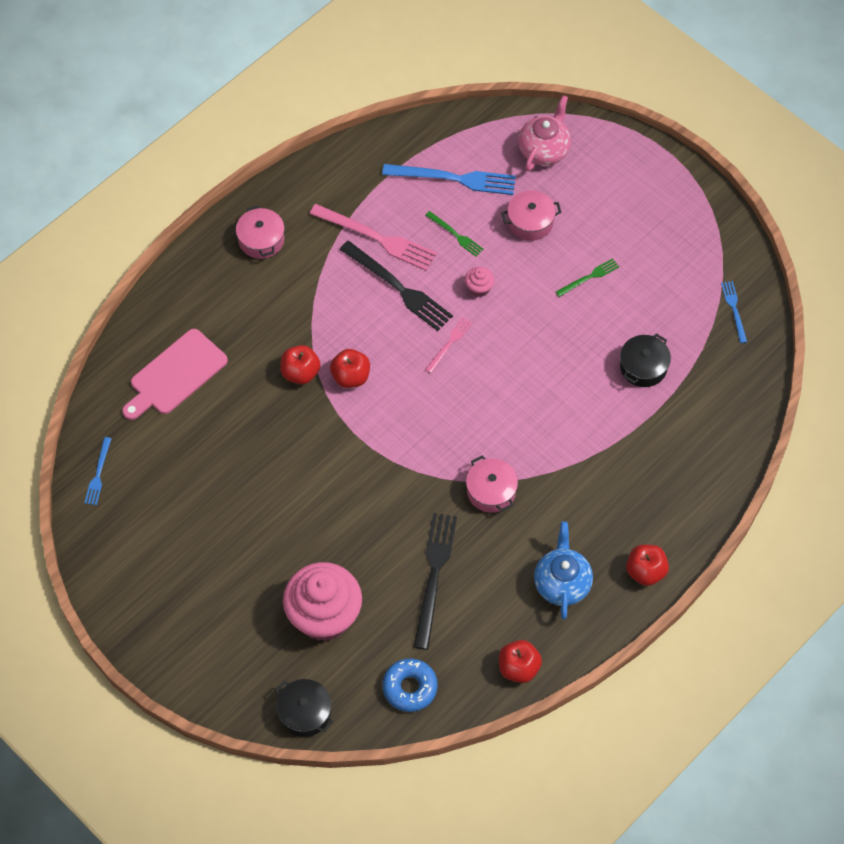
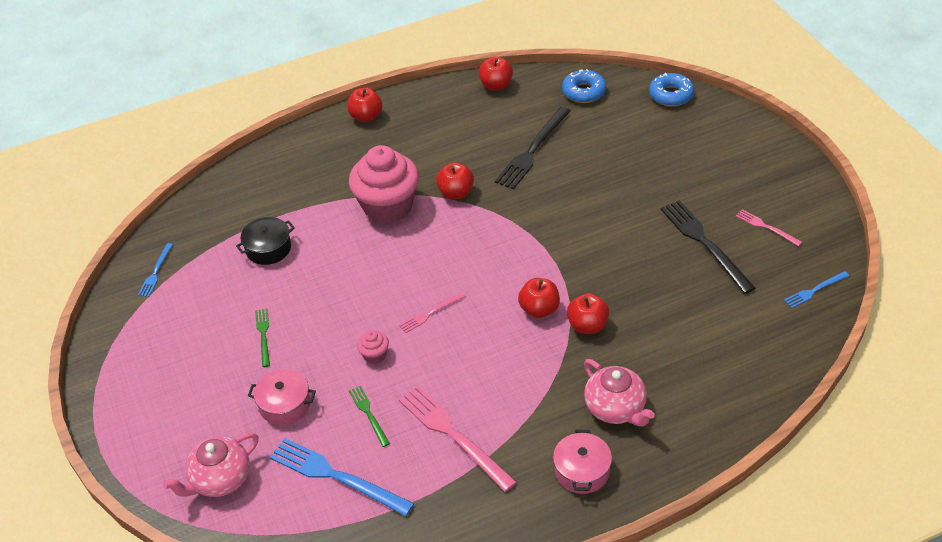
camera: 155 degrees left, 15 degrees down
blue fork [84,437,112,505] -> blue fork turned 150 degrees counterclockwise [784,271,849,308]
pink cutting board [122,329,228,420] -> none
black pot [275,679,333,737] -> blue donut [649,73,694,106]
pink cupcake [283,562,362,641] -> pink cupcake moved to [349,145,419,224]
black fork [340,241,453,331] -> black fork moved to [661,200,756,294]
pink pot [466,455,518,513] -> red apple [436,162,474,199]
blue teapot [534,522,593,619] -> none
green fork [556,258,619,297] -> green fork turned 90 degrees clockwise [255,309,270,367]
none -> pink teapot [584,359,655,427]
none -> pink fork [736,209,802,246]

